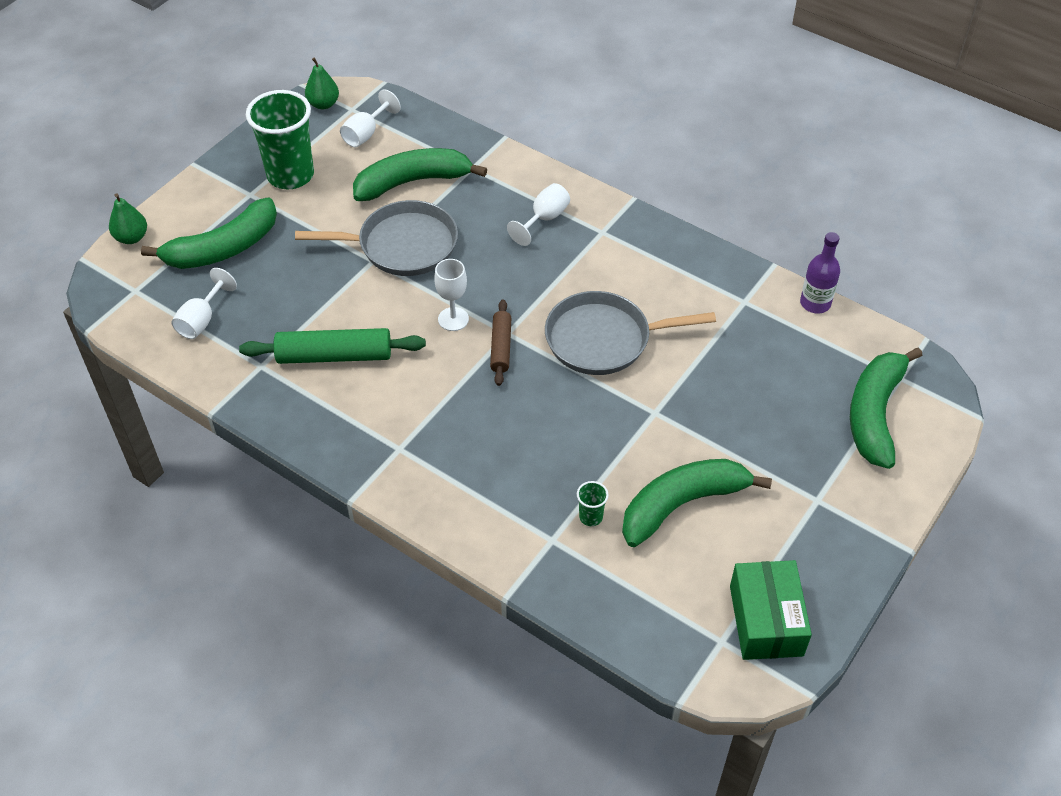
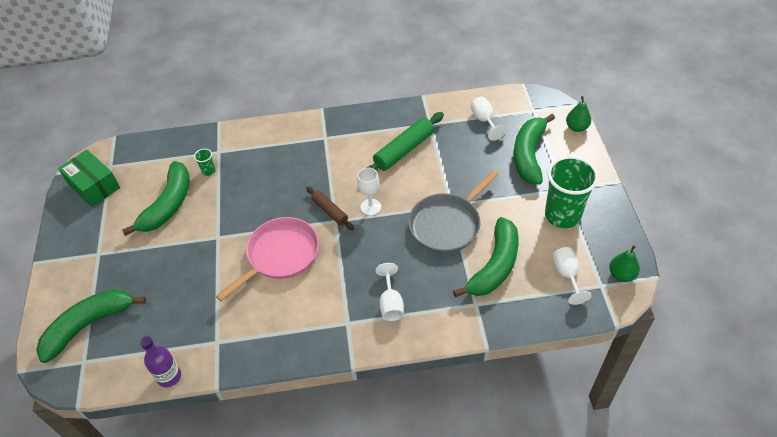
camera: 140 degrees right, 0 degrees up
grey pan [545,291,716,375] -> pink pan [216,217,319,301]
green banana [850,348,923,469] -> green banana turned 105 degrees counterclockwise [36,289,146,363]

